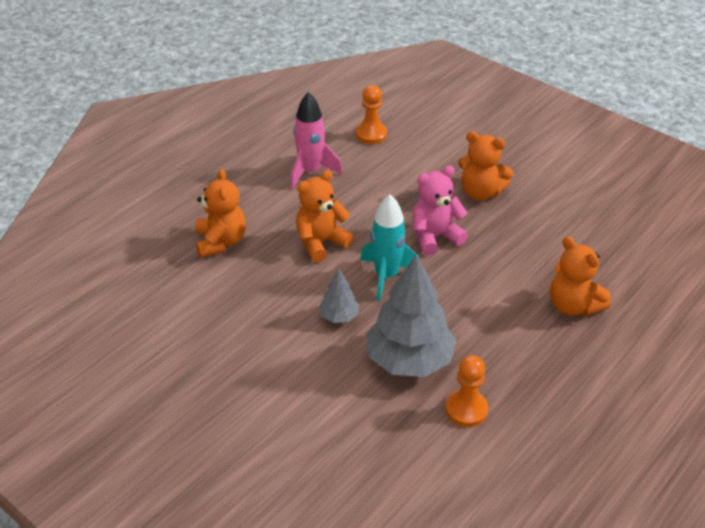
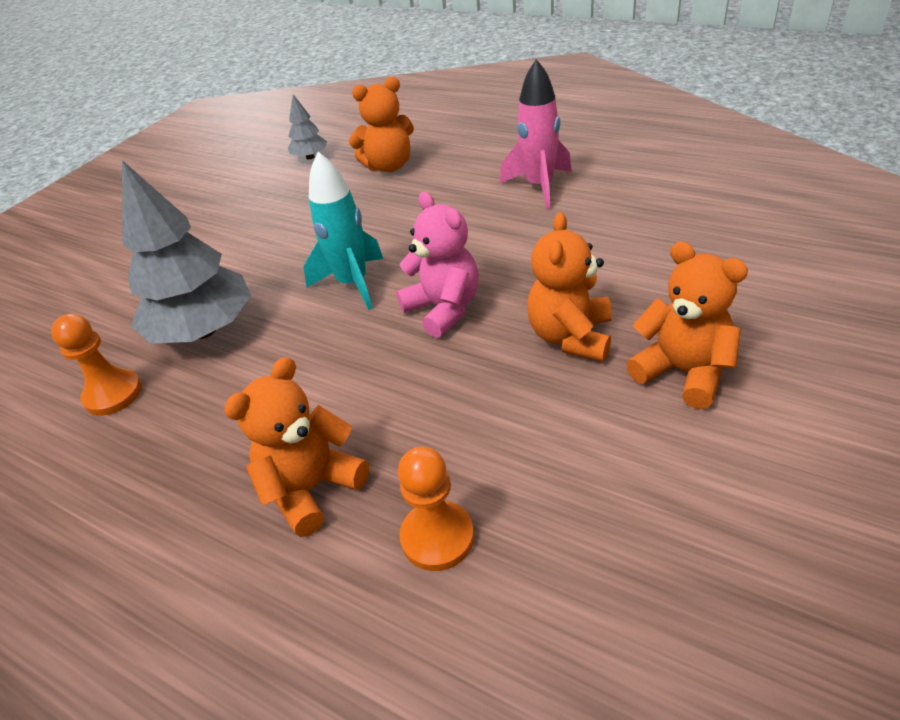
camera: 85 degrees right, 0 degrees up
orange teddy bear [296,170,354,262] -> orange teddy bear moved to [626,242,748,409]
grey tree [319,269,359,323] -> grey tree moved to [288,94,327,160]
orange pawn [356,85,387,144] -> orange pawn moved to [398,447,474,571]

